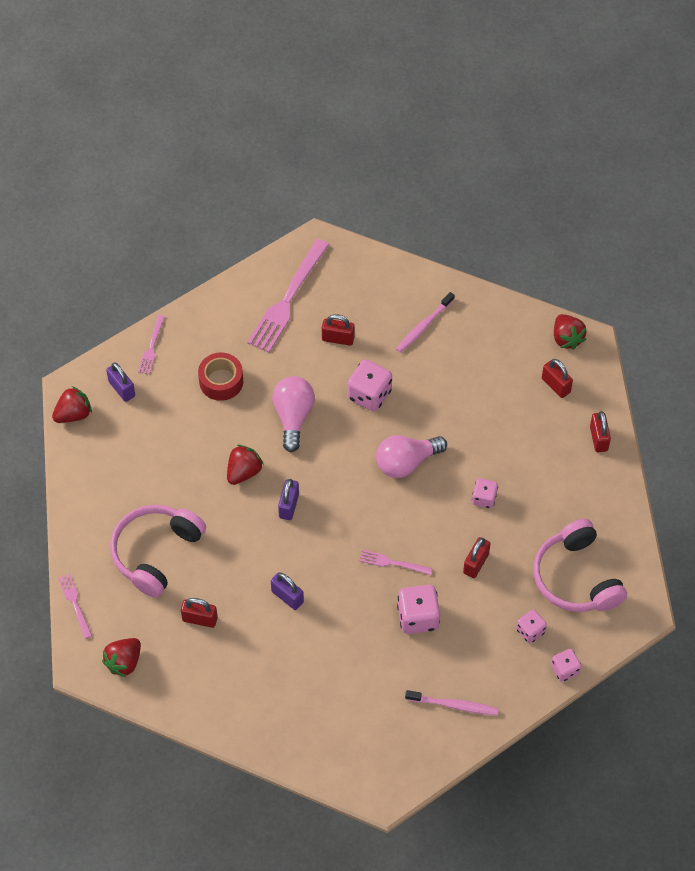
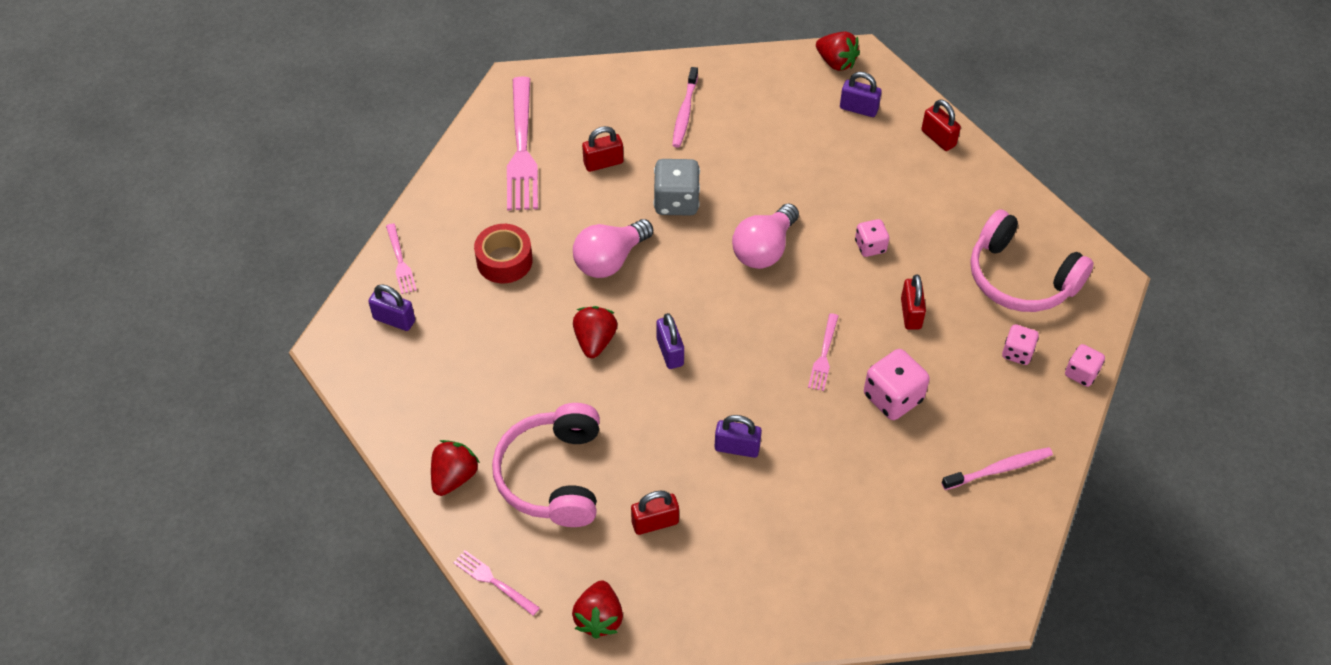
camera: 30 degrees left, 5 degrees down
red strawberry [52,386,92,423] -> red strawberry moved to [431,440,480,496]
pink light bulb [272,376,315,452] -> pink light bulb turned 105 degrees counterclockwise [573,219,653,278]
pink dice [347,359,392,412] -> grey dice [653,159,700,216]
pink fork [359,550,433,575] -> pink fork turned 60 degrees counterclockwise [808,313,838,391]
red padlock [542,359,573,398] -> purple padlock [840,72,882,117]

